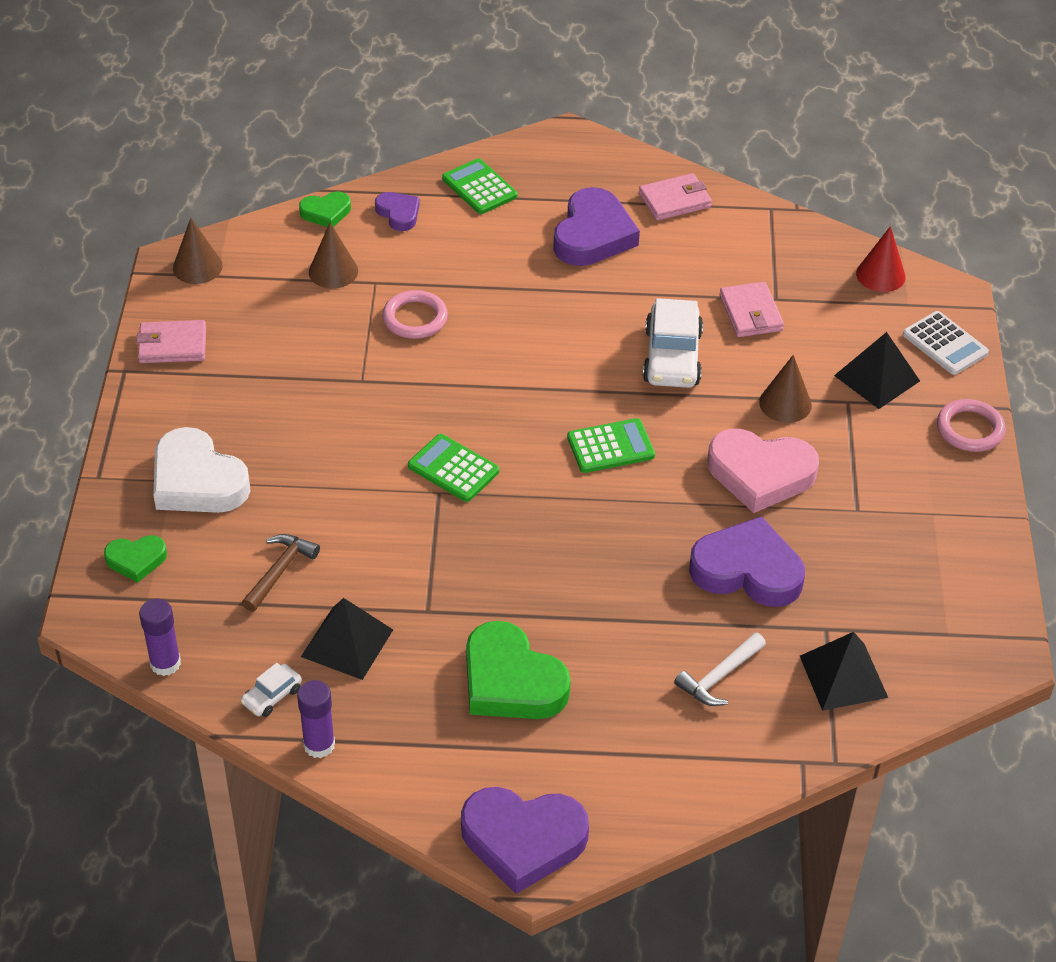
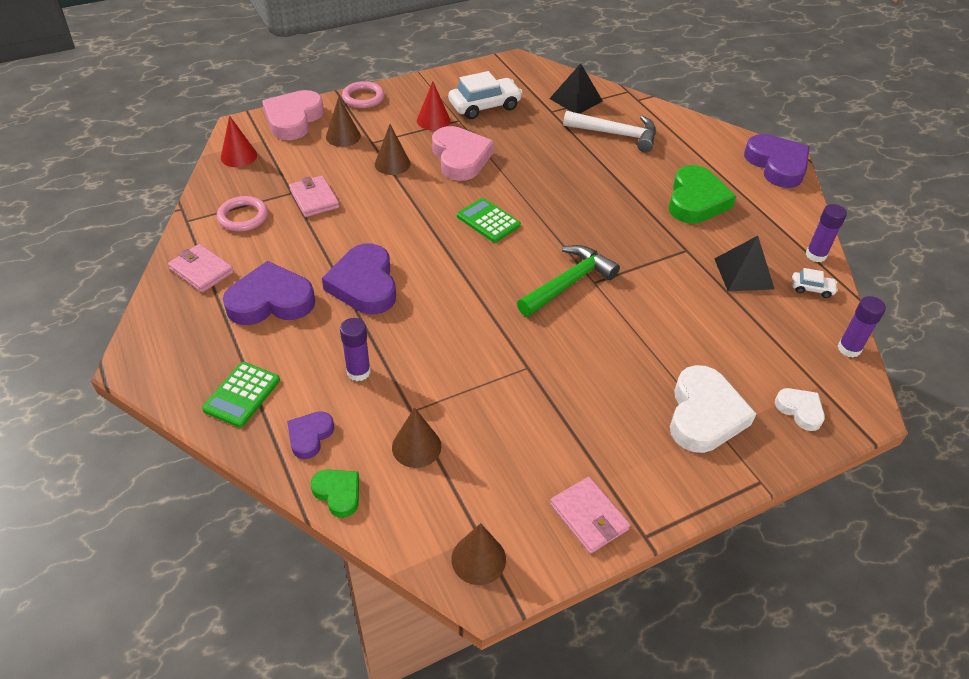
camera: 120 degrees left, 0 degrees up
green heart [104,535,167,583] -> white heart [775,388,825,431]
brown hammer [242,534,320,612] -> none
pink ring [382,290,448,339] -> pink ring moved to [217,196,268,232]
green calculator [408,434,499,502] -> green hammer [517,245,620,317]
white car [643,298,703,388] -> white car moved to [448,71,523,119]
white hammer [674,632,766,706] -> white hammer [563,111,656,152], size x1.57
purple heart [689,516,805,607] -> purple heart moved to [322,244,396,314]
pink wallet [720,282,784,337] -> pink wallet turned 75 degrees counterclockwise [289,176,339,217]
black pyramid [834,332,920,409] -> brown cone [326,96,361,147]
white calculator [903,311,989,375] -> pink heart [262,90,324,140]
none -> purple glue stick [340,318,371,381]
none -> red cone [417,81,450,130]

